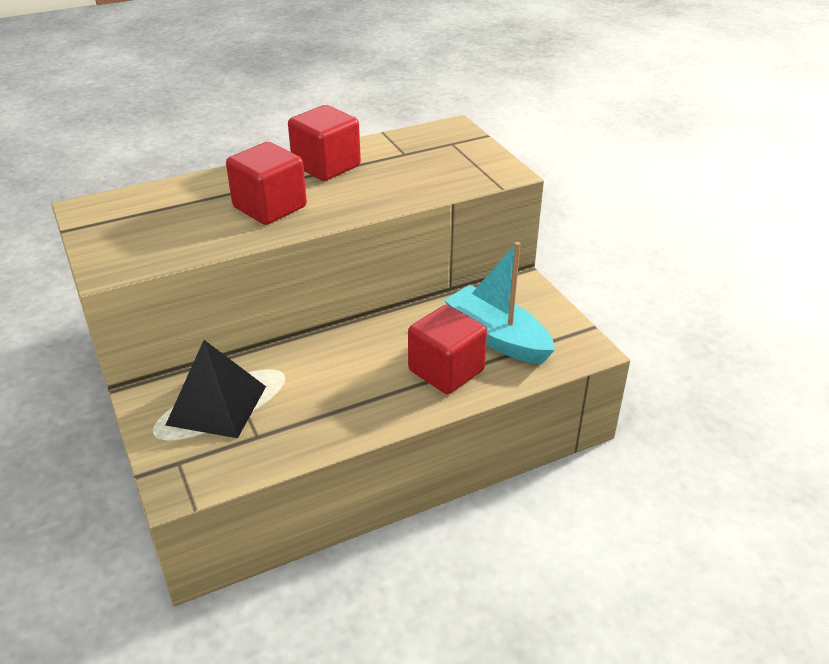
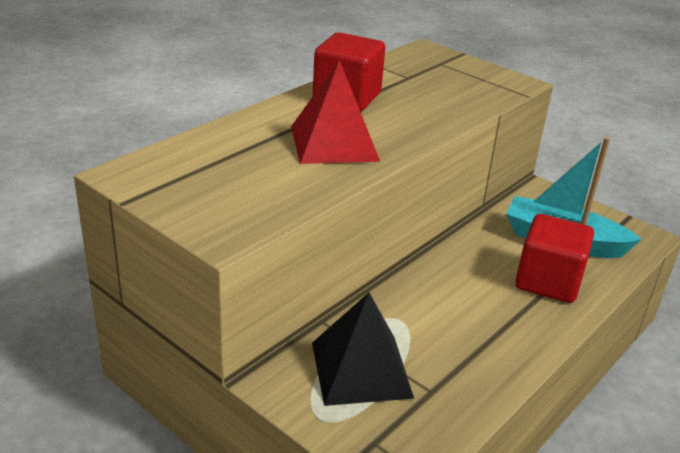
camera: 25 degrees left, 5 degrees down
red cube [226,142,307,225] -> red pyramid [291,60,380,164]

